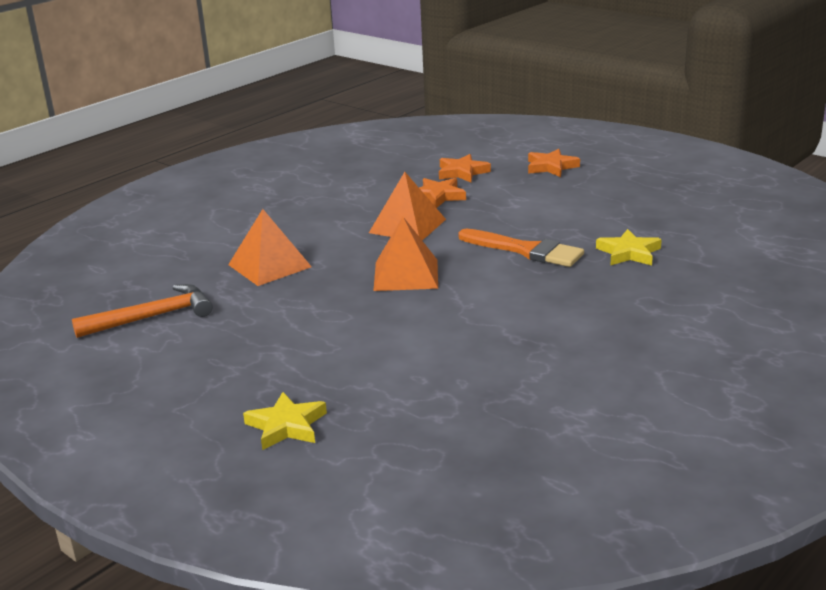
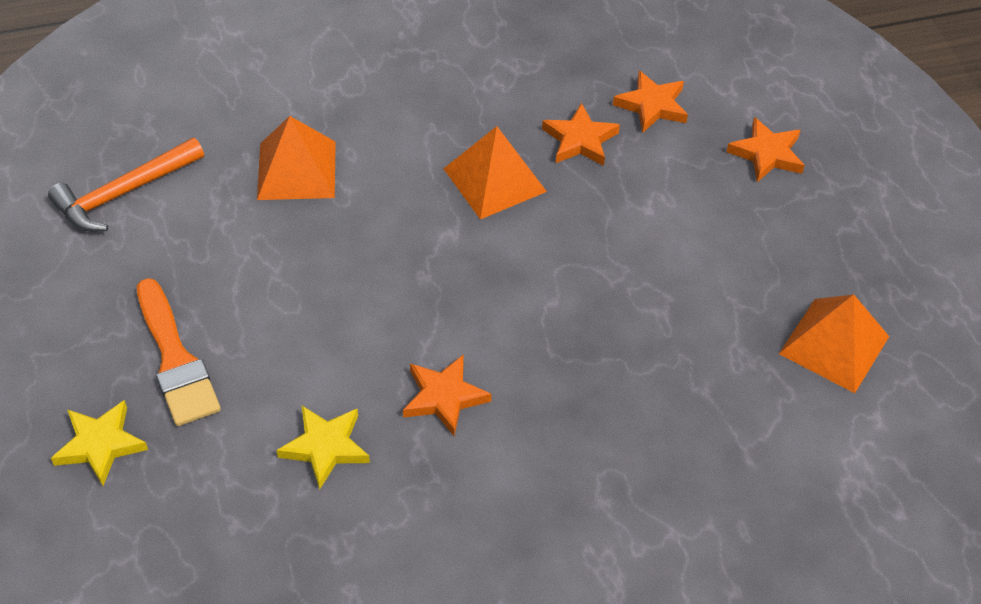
camera: 30 degrees right, 25 degrees up
orange hammer [72,284,213,338] -> orange hammer turned 135 degrees clockwise [48,138,204,232]
orange pyramid [373,217,438,291] -> orange pyramid moved to [779,294,889,393]
orange brush [458,229,584,267] -> orange brush moved to [137,278,221,426]
yellow star [596,229,662,266] -> yellow star moved to [276,406,370,489]
none -> orange star [403,354,492,436]

